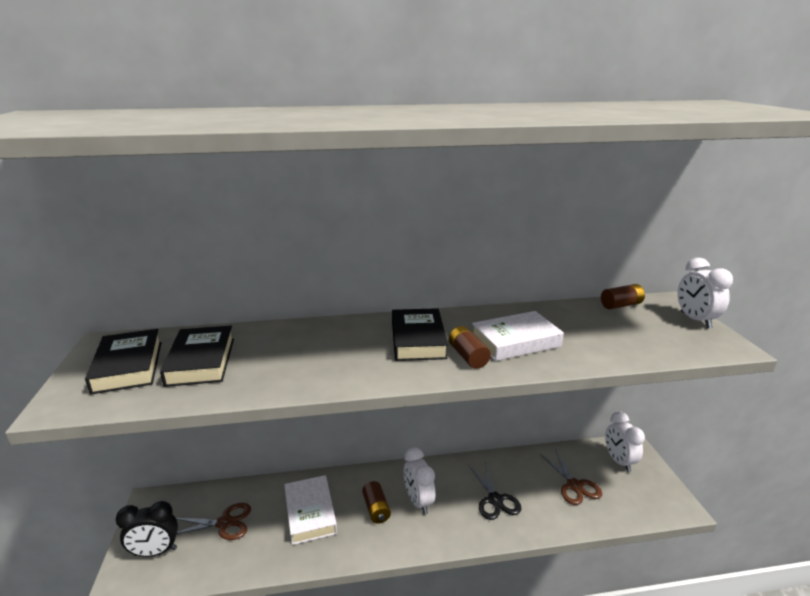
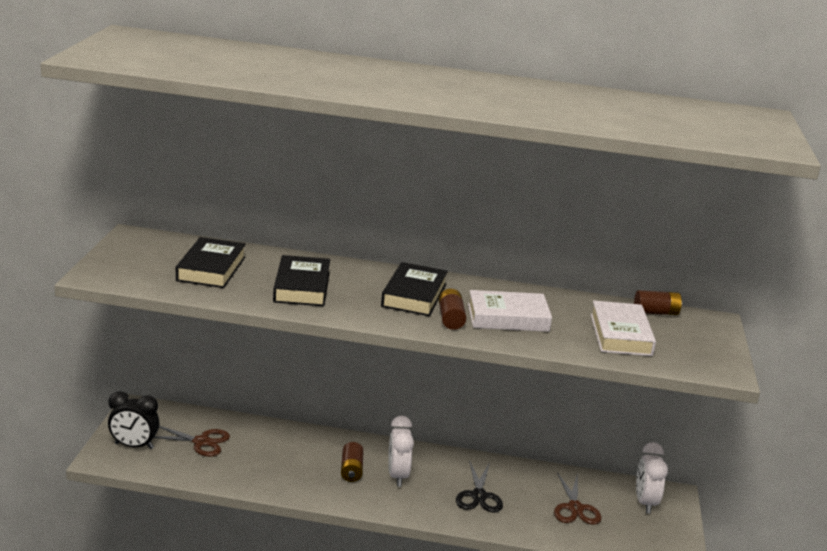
camera: 15 degrees right, 0 degrees up
black book [85,329,162,394] -> black book moved to [273,255,330,306]
white book [284,475,337,545] -> white book moved to [590,300,656,356]
white clock [678,258,733,328] -> none

